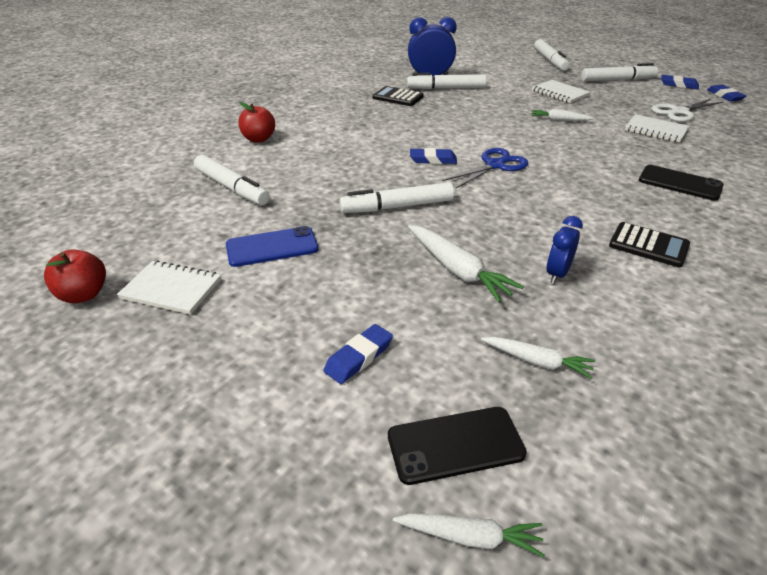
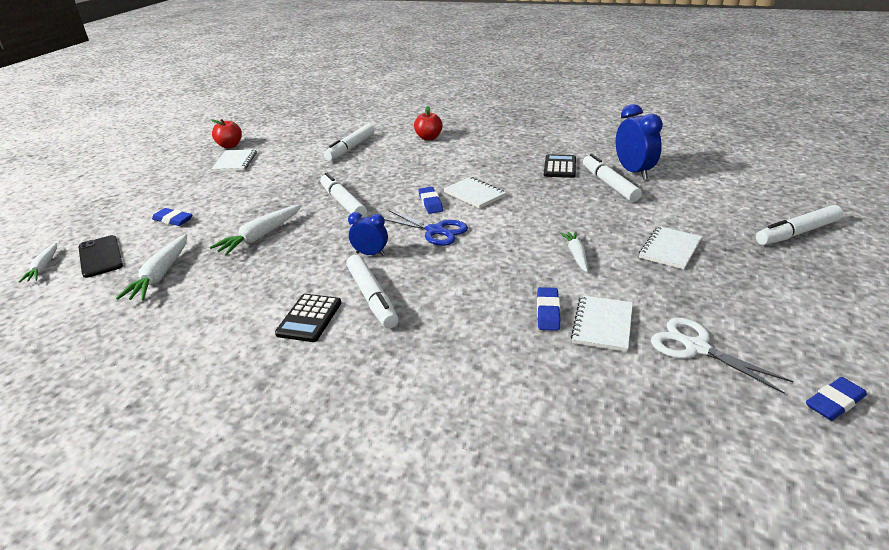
camera: 75 degrees right, 5 degrees down
blue phone [226,226,318,267] -> none
white carrot [481,337,595,379] -> white carrot [116,234,187,300], size x1.58
blue clock [546,216,583,284] -> blue clock moved to [348,212,388,256]
white marker [581,63,658,81] -> white marker moved to [346,255,398,329]
black phone [639,165,724,201] -> none
blue eraser [661,75,699,89] -> blue eraser moved to [537,287,560,331]
none -> white notebook [443,177,506,208]

